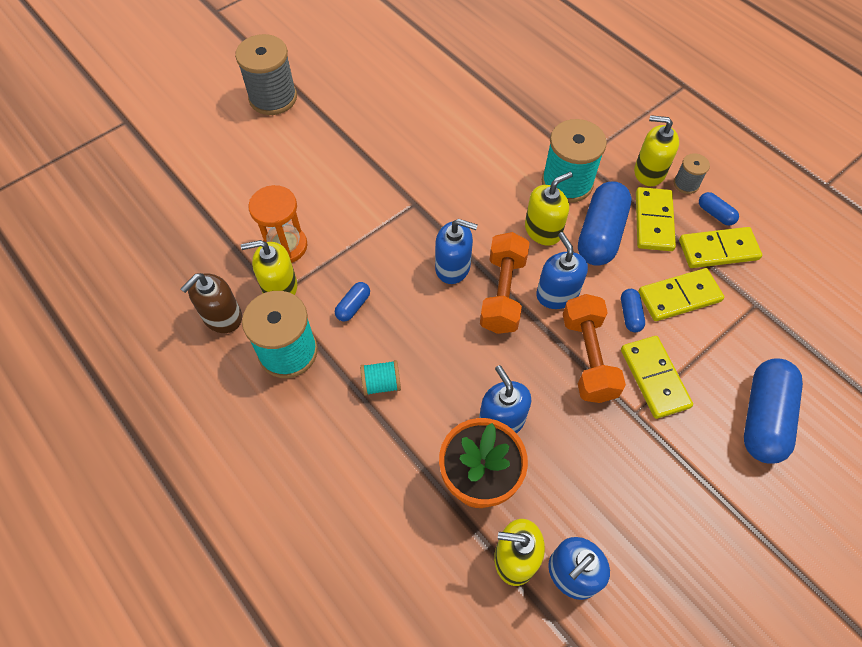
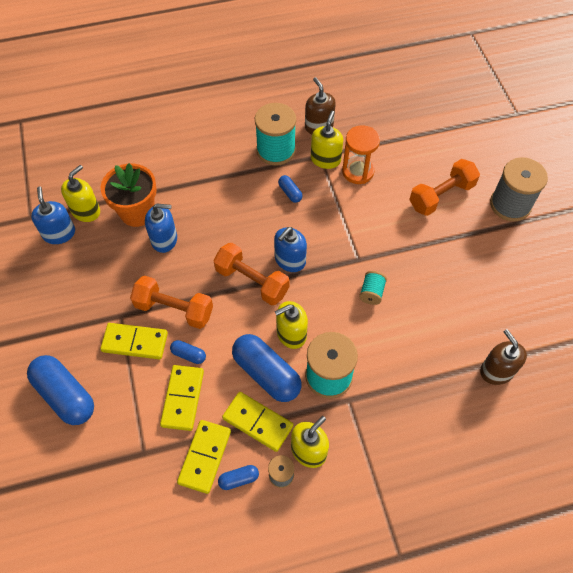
camera: 115 degrees right, 0 degrees up
turquoise spool [360,360,401,396] -> turquoise spool moved to [359,271,387,305]
yellow soap dispenser [525,172,573,246] -> yellow soap dispenser turned 75 degrees clockwise [275,301,308,349]
blue soap dispenser [536,232,588,309] -> none
none -> orange dumbbell [409,159,480,216]
none -> brown soap dispenser [480,329,527,385]

